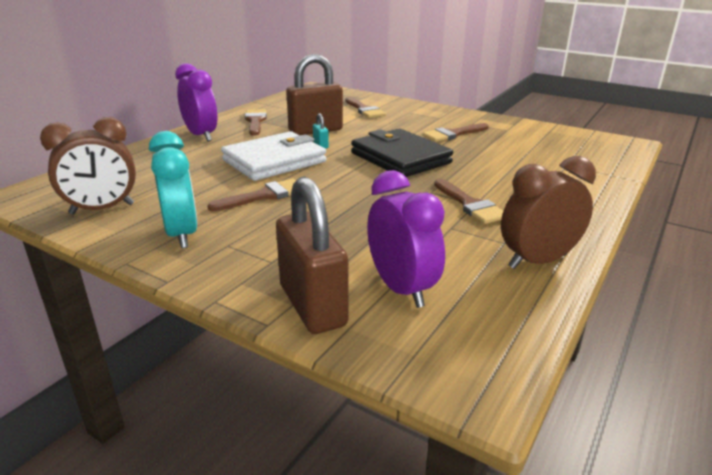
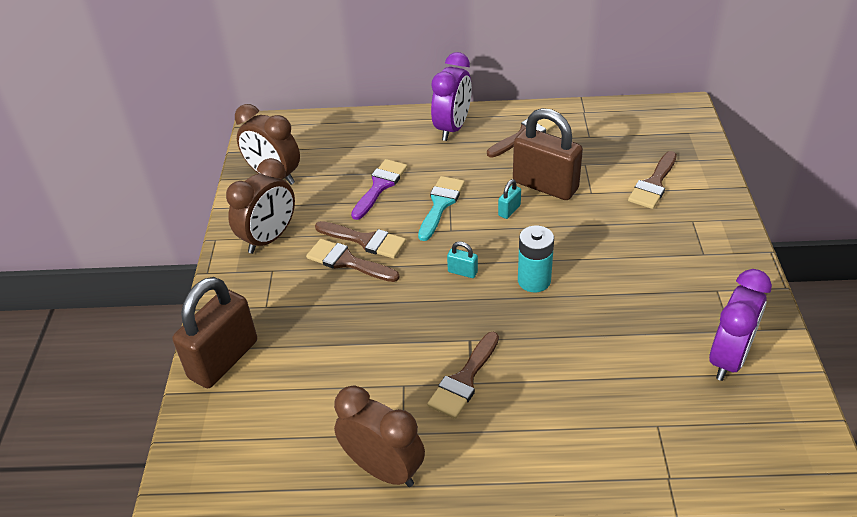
camera: 60 degrees right, 15 degrees up
turquoise clock [149,131,198,248] -> brown clock [226,158,295,254]
white wallet [221,131,326,181] -> turquoise brush [418,176,465,241]
black wallet [351,129,453,177] -> turquoise battery [518,225,554,292]
purple clock [367,170,445,308] -> purple clock moved to [709,269,772,381]
brown brush [423,123,489,142] -> brown brush moved to [306,239,400,282]
none -> purple brush [351,159,407,220]
none -> turquoise padlock [447,241,478,278]

